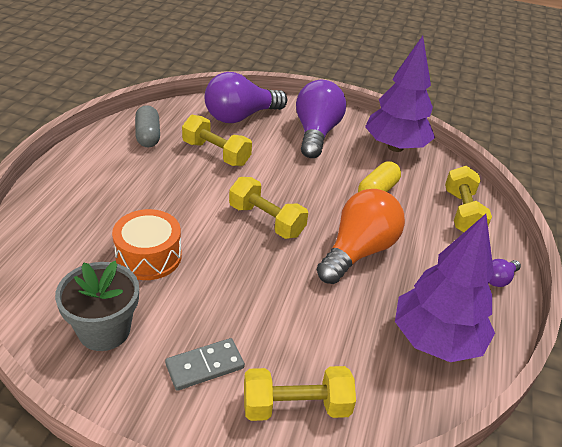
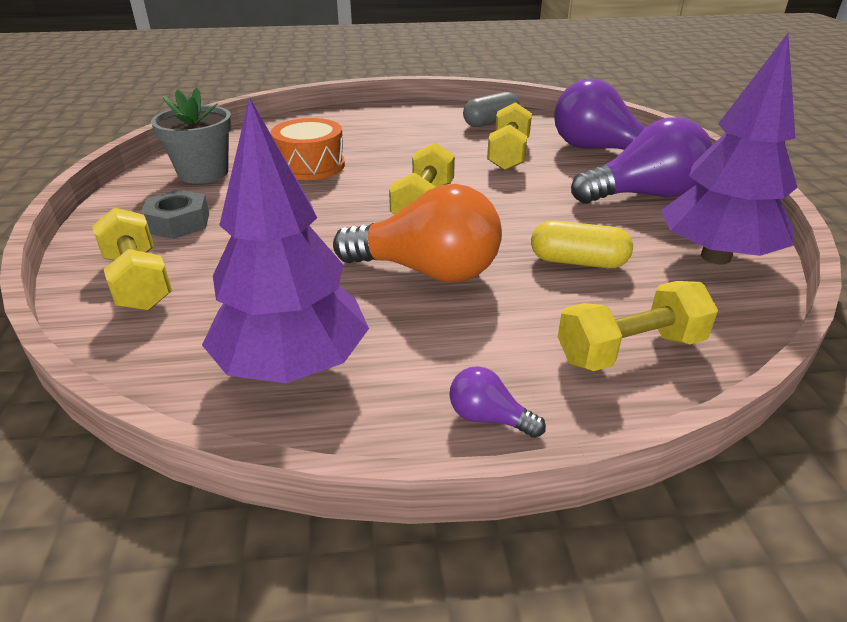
camera: 70 degrees right, 5 degrees down
grey domino [165,338,245,391] -> grey nut [140,189,209,239]

